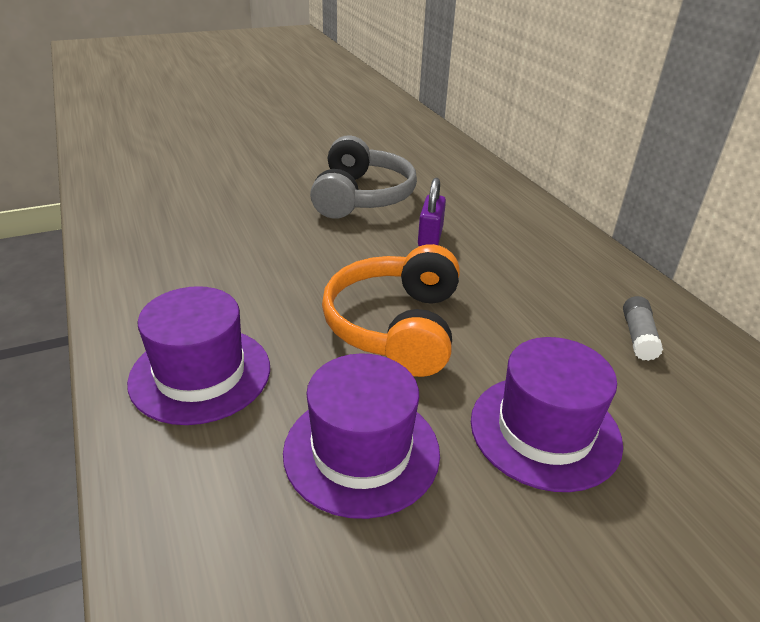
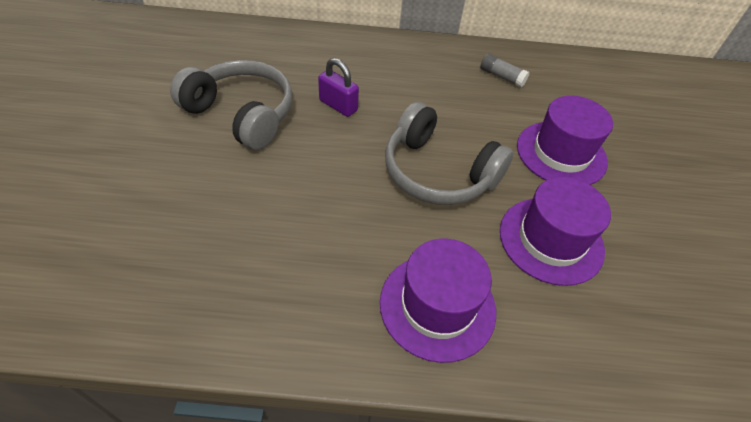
camera: 65 degrees left, 15 degrees up
orange headphones [322,244,460,377] -> grey headphones [385,102,513,205]

